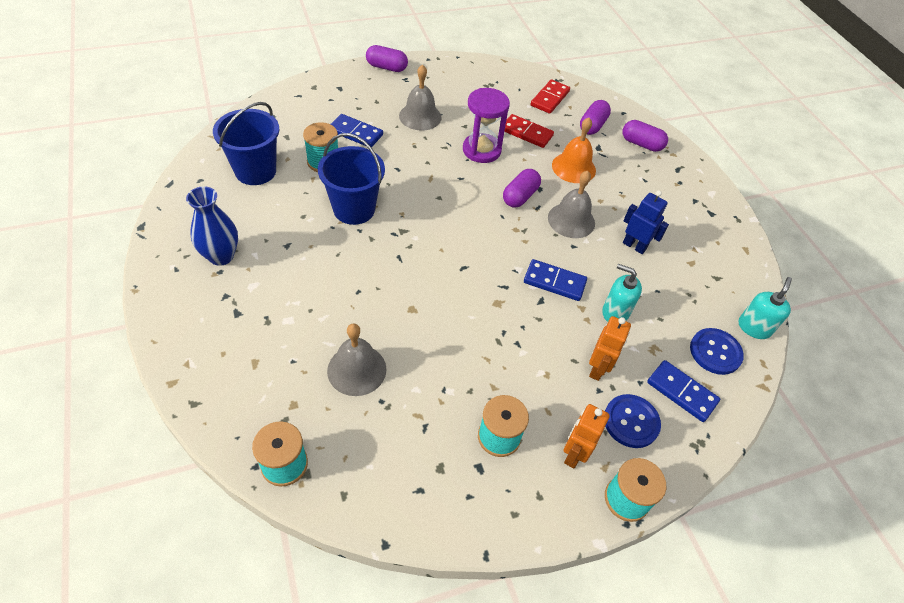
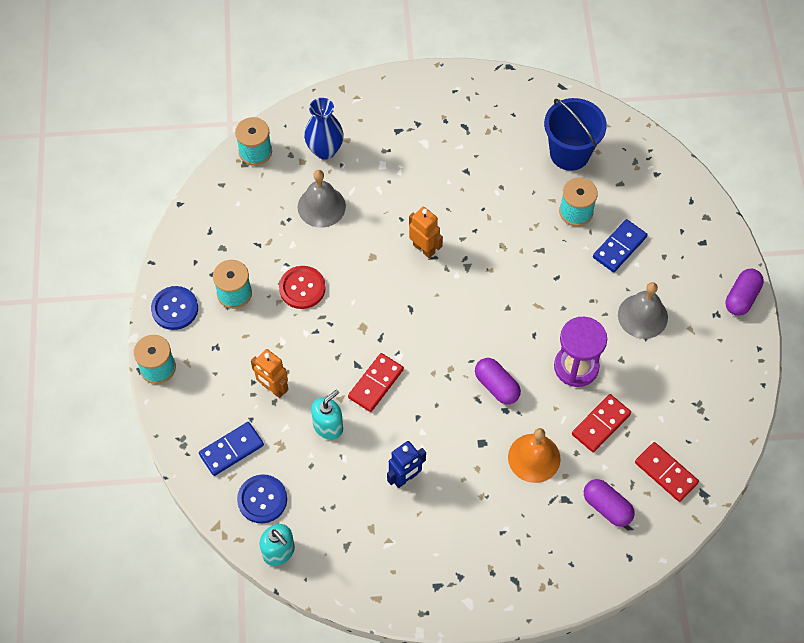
camera: 110 degrees right, 10 degrees up
blue vase [186,186,238,266] -> blue vase moved to [304,98,344,160]
blue bucket [318,133,385,225] -> none
blue domino [524,259,587,301] -> red domino [348,353,404,412]
grey bell [548,171,595,238] -> none
orange robot [564,404,610,468] -> orange robot moved to [409,207,443,258]
blue button [605,394,661,448] -> blue button moved to [151,286,198,330]
purple capsule [622,120,668,152] -> none
none -> red button [279,266,326,309]

